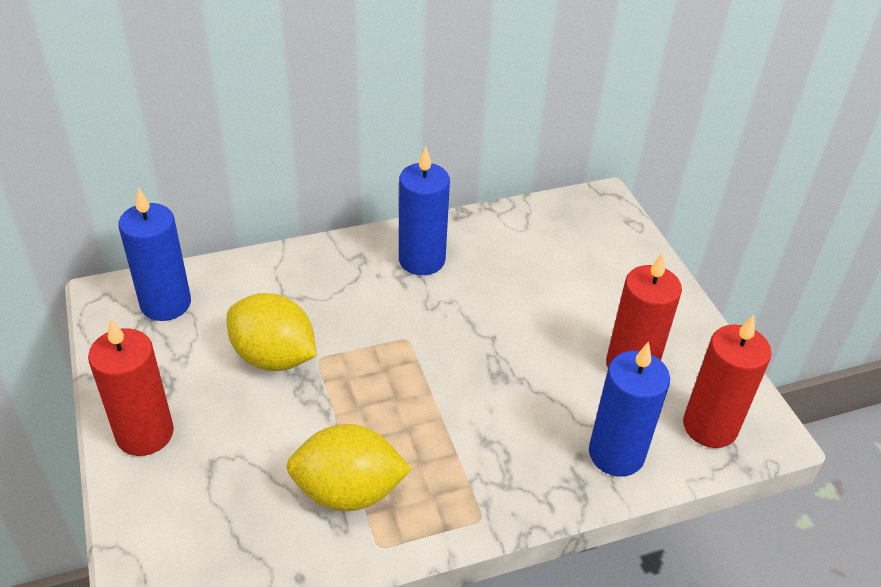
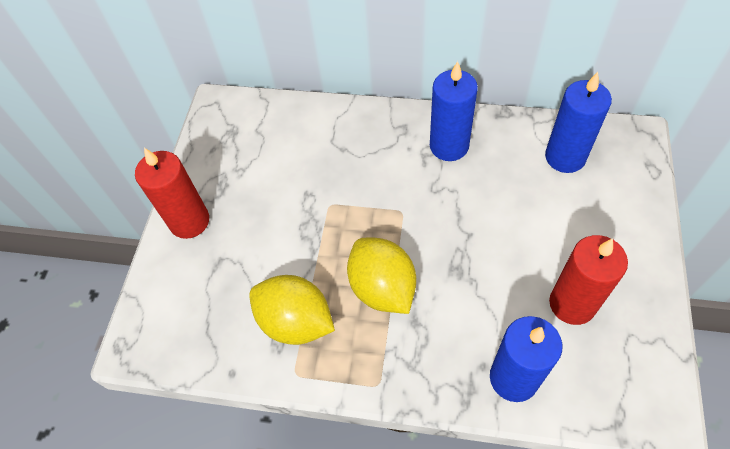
camera: 35 degrees right, 15 degrees up
blue candle [119,187,191,321] -> blue candle moved to [545,72,612,173]
yellow lemon [226,293,317,371] -> yellow lemon moved to [347,238,416,314]
red candle [683,314,772,448] -> none

